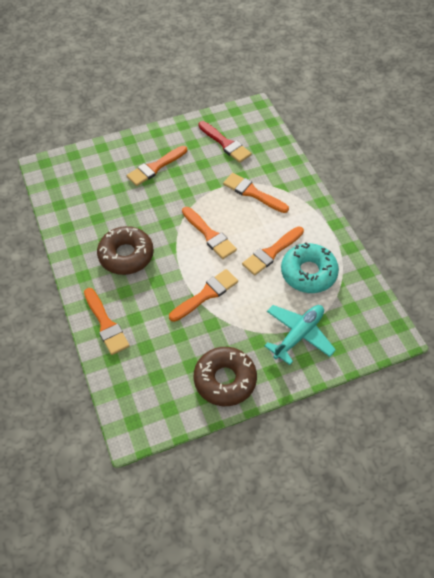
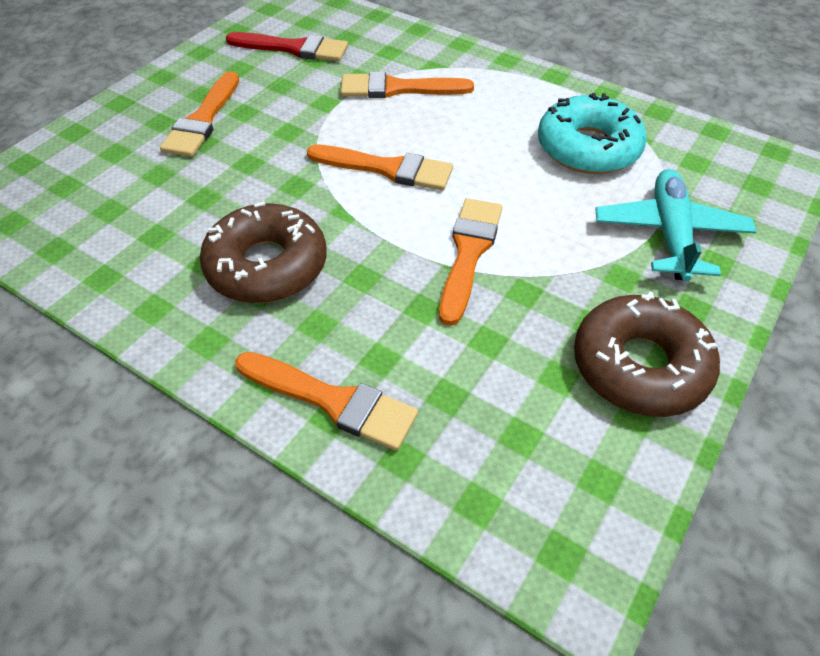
camera: 35 degrees left, 5 degrees down
orange brush [242,226,304,275] -> none

